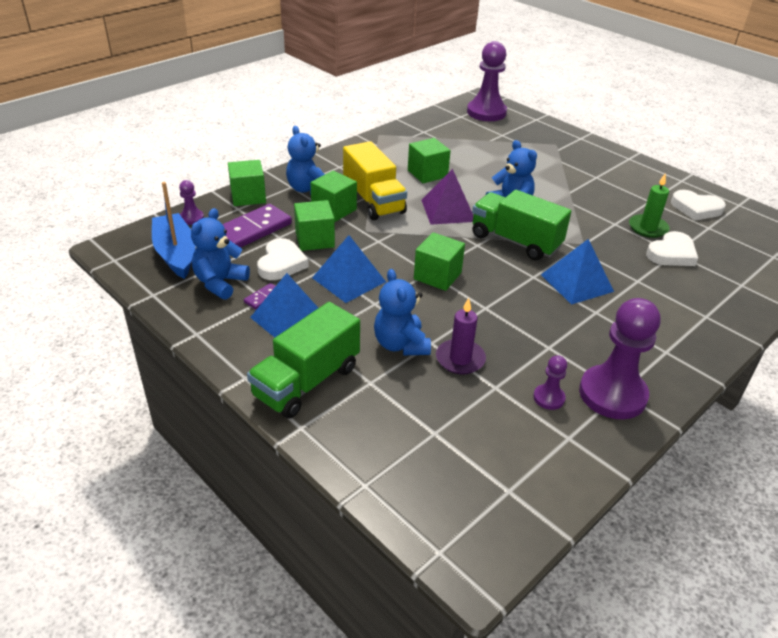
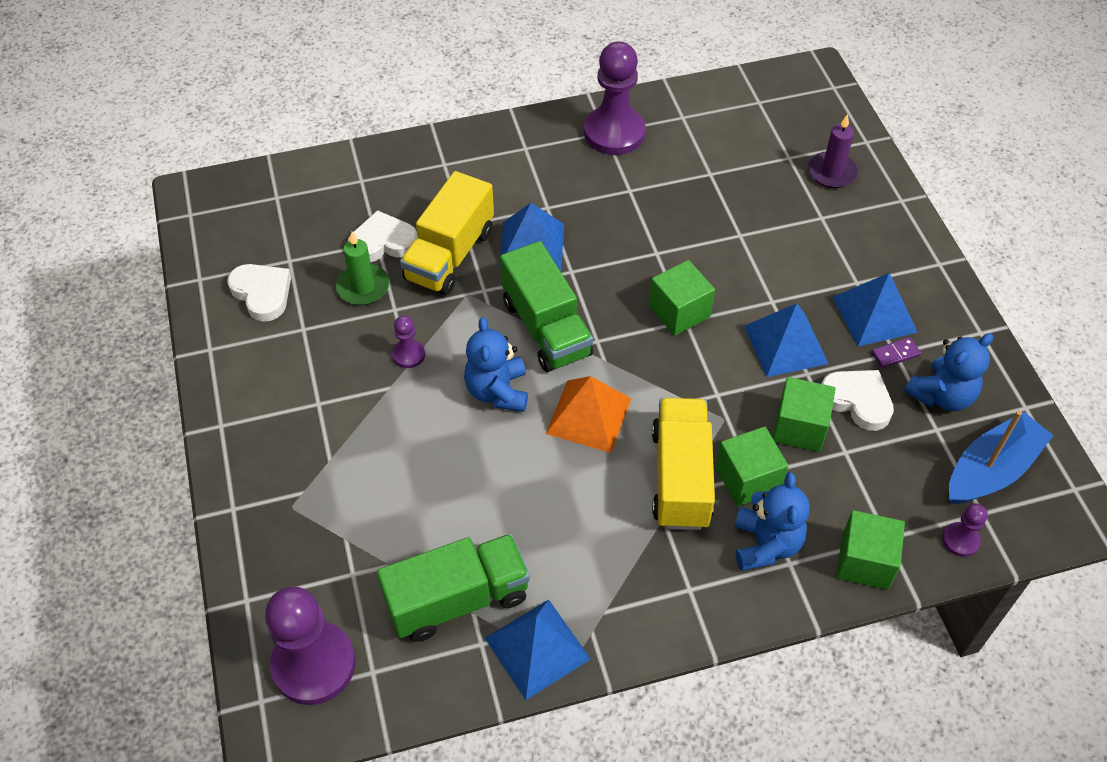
camera: 150 degrees left, 15 degrees up
blue boat [152,182,196,279] -> blue boat turned 135 degrees counterclockwise [949,410,1054,504]
purple domino [222,204,292,248] -> none
green truck [247,302,360,419] -> green truck moved to [377,534,530,642]
white heart [257,238,309,280] -> white heart turned 90 degrees clockwise [821,370,894,431]
blue teddy bear [374,269,431,355] -> none
green cube [408,138,451,183] -> none
purple pyramid [421,169,473,225] -> orange pyramid [546,376,631,453]
purple candle [436,298,486,374] -> purple candle moved to [808,114,858,188]
purple pawn [533,355,567,410] -> purple pawn moved to [392,316,425,368]
none -> yellow truck [400,171,494,295]
none -> blue pyramid [485,599,591,700]

